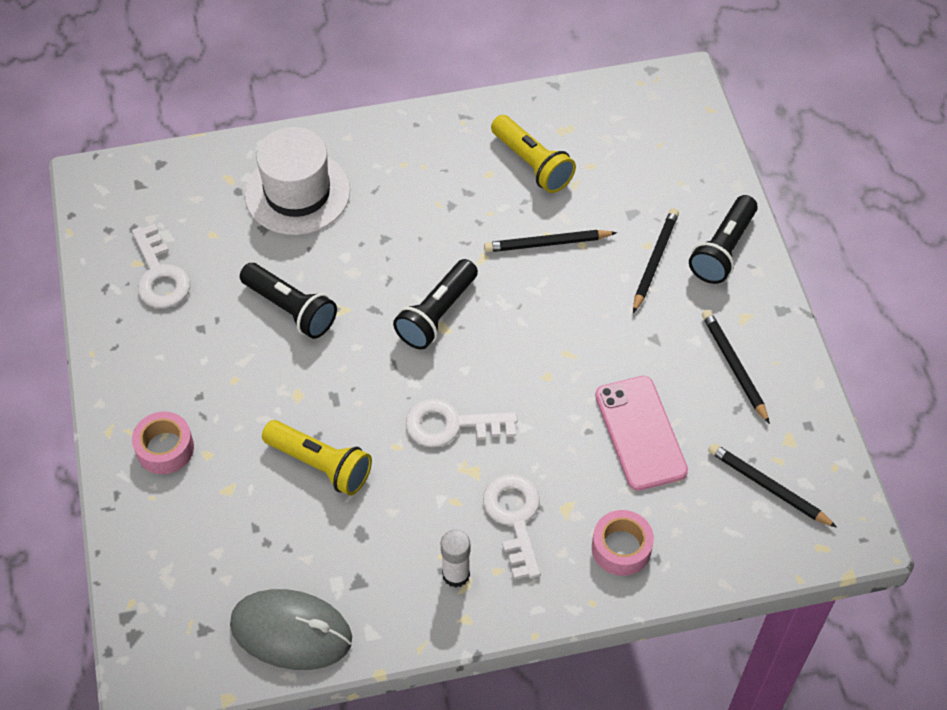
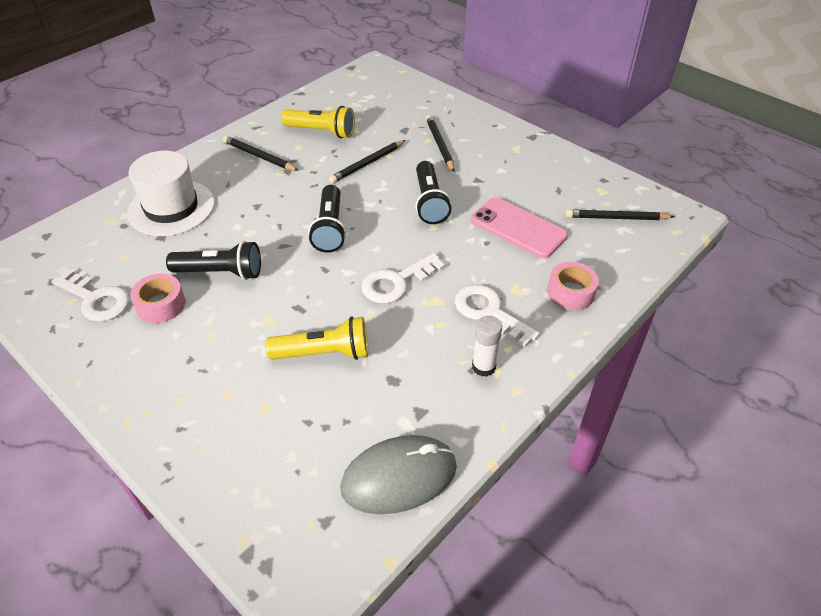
camera: 35 degrees left, 10 degrees down
pink tape [132,412,194,474] -> pink tape moved to [130,274,185,323]
black flashlight [689,195,758,284] -> black flashlight moved to [415,161,451,224]
black pencil [702,310,770,424] -> black pencil moved to [223,136,299,171]

